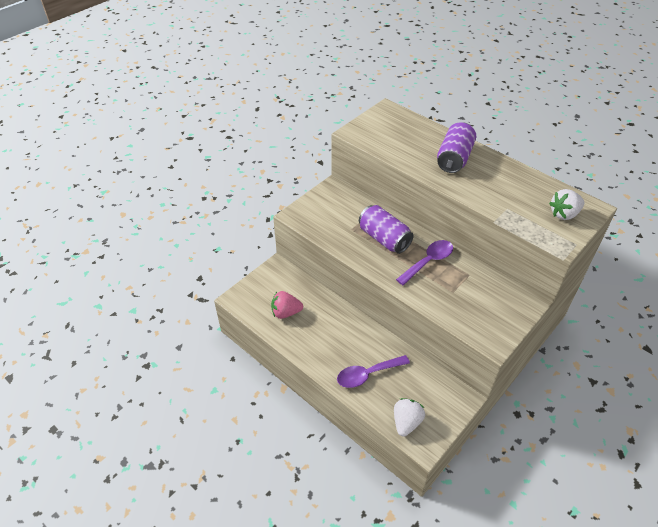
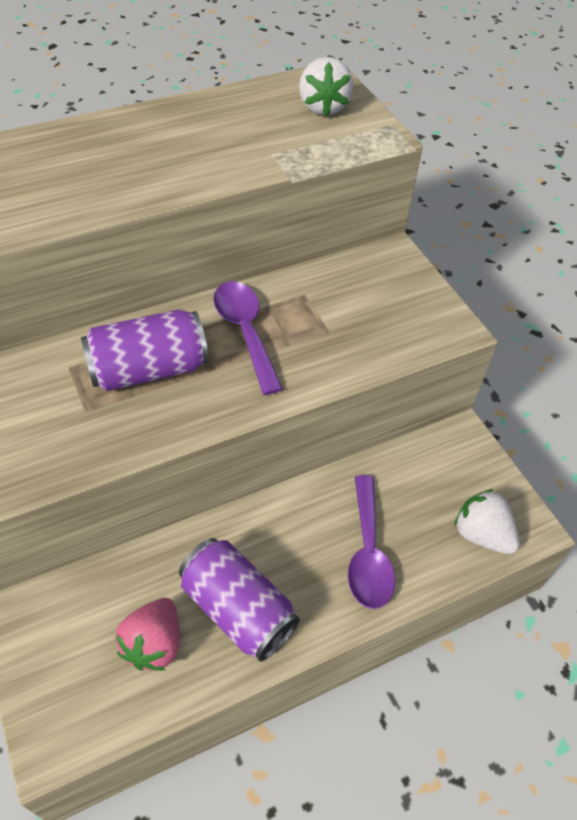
camera: 70 degrees left, 5 degrees up
purple can [437,122,476,173] -> purple can moved to [179,538,300,662]

